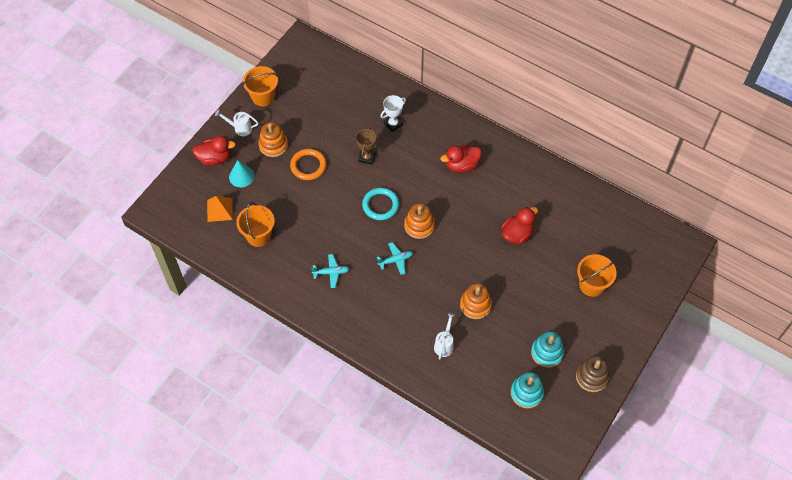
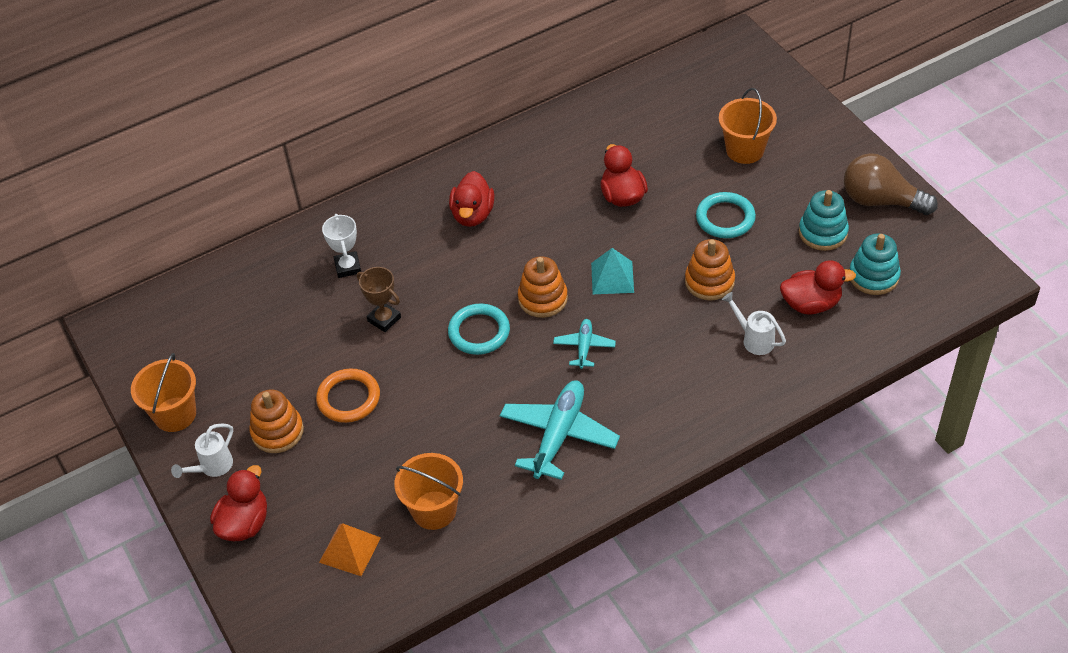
camera: 60 degrees left, 10 degrees down
turquoise cone [229,160,254,187] -> none
turquoise plane [311,254,349,288] -> turquoise plane [500,380,620,480], size x1.89
brown stacking toy [576,356,610,392] -> brown light bulb [844,153,938,215]
none -> turquoise pyramid [591,248,634,294]
none -> turquoise ring [696,192,756,238]
none -> red duck [780,260,856,315]

